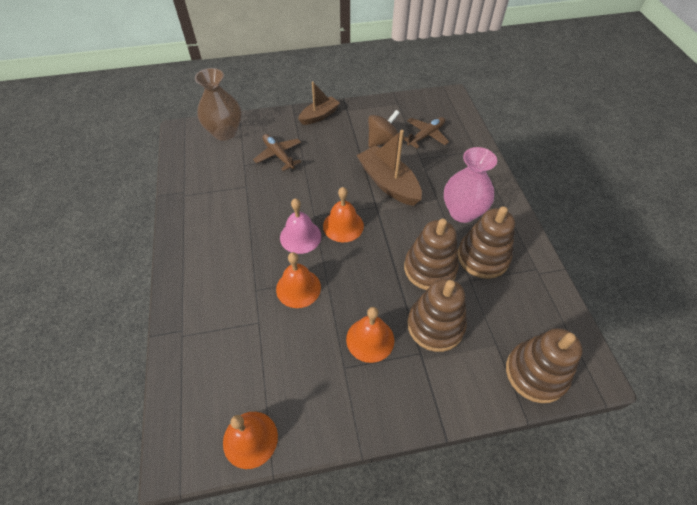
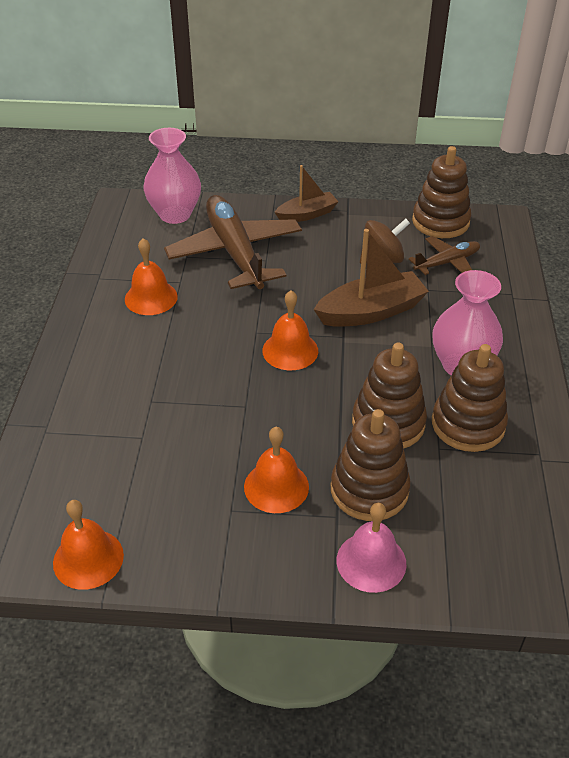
camera: 15 degrees right, 10 degrees down
brown vase [195,68,241,141] -> pink vase [143,128,201,224]
brown plane [253,134,301,171] -> brown plane [164,195,302,289], size x1.95
orange bell [276,252,321,308] -> orange bell moved to [125,238,178,315]
pink bell [280,198,321,254] -> pink bell moved to [337,503,406,593]
brown boat [356,130,422,206] -> brown boat turned 90 degrees clockwise [314,229,429,327]
brown stacking toy [506,328,583,403] -> brown stacking toy moved to [412,146,471,238]

